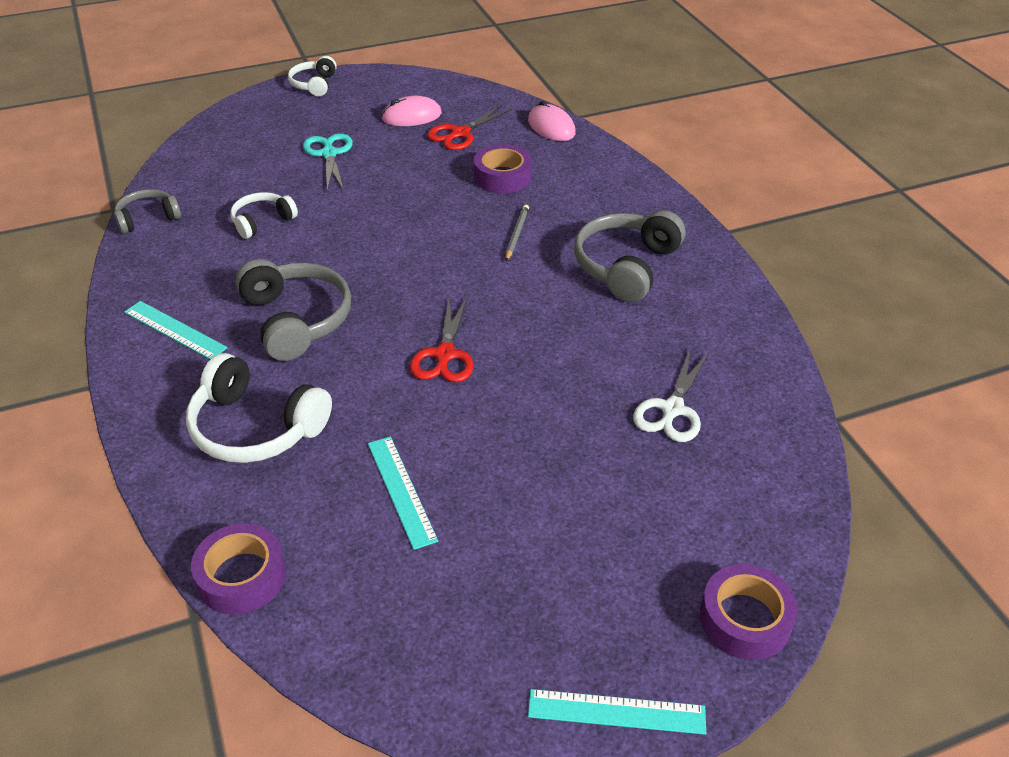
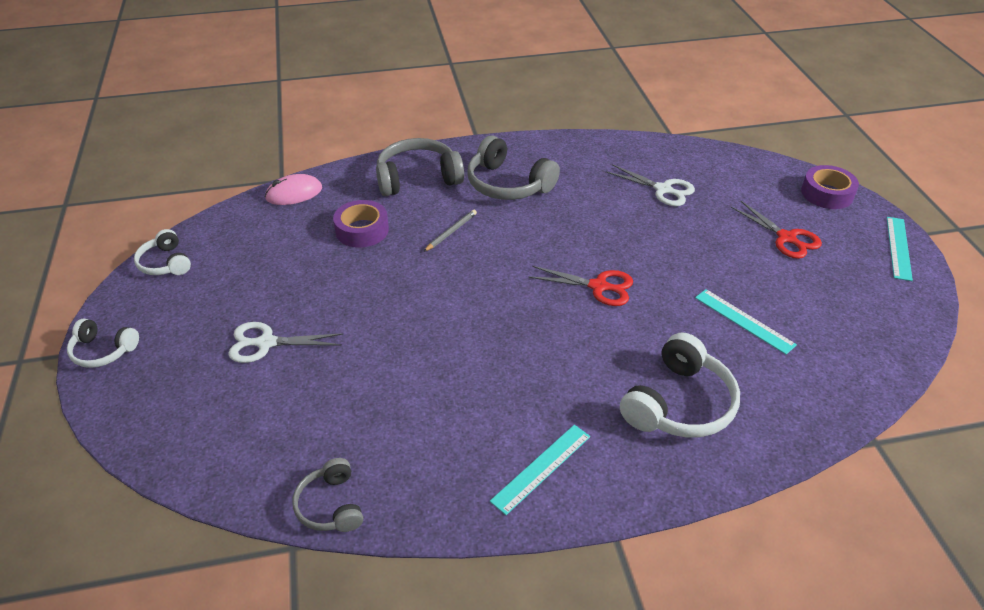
camera: 80 degrees left, 0 degrees up
purple tape [191,523,286,615] -> none
white headphones [230,192,298,239] -> white headphones moved to [134,229,191,275]
grey headphones [236,259,351,361] -> grey headphones moved to [376,138,464,196]
turquoise scissors [303,133,353,191] -> white scissors [228,322,343,363]
turquoise ruler [368,436,438,550] -> turquoise ruler turned 60 degrees clockwise [695,289,797,355]
pink mouse [381,96,442,126] -> none
red scissors [427,105,512,150] -> red scissors moved to [731,201,822,259]
grey pencil [506,205,529,261] -> grey pencil turned 105 degrees clockwise [424,210,477,252]

